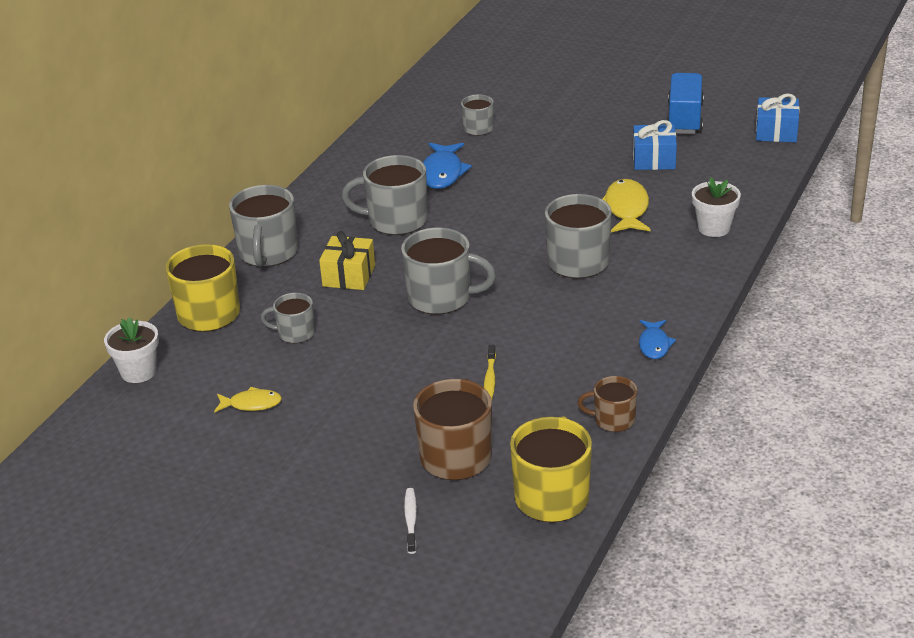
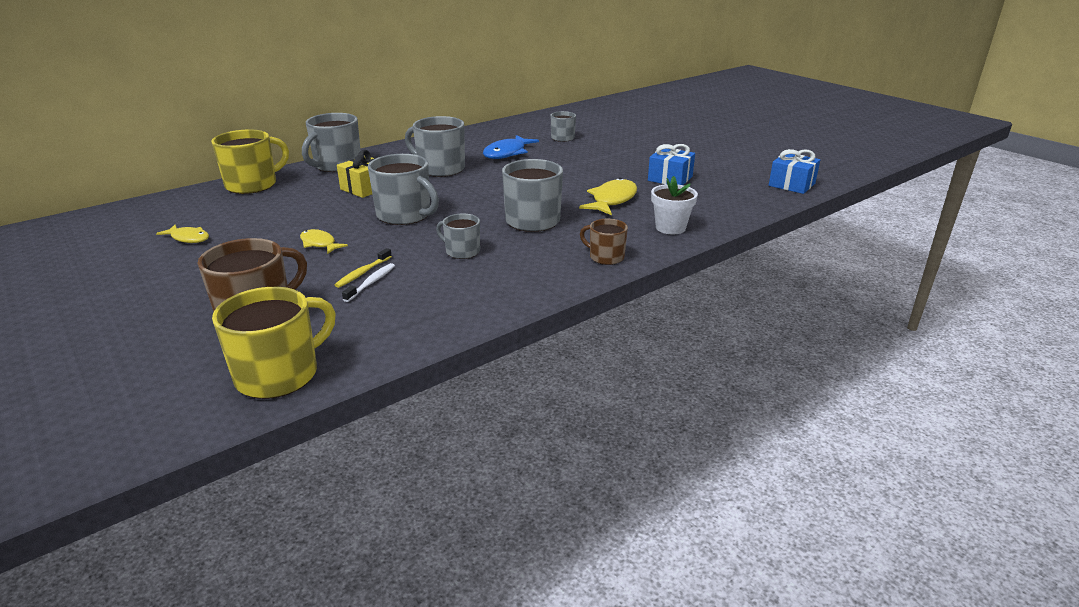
camera: 25 degrees right, 5 degrees down
white flower pot [104,317,159,383] -> none
grey mug [261,293,315,343] -> grey mug moved to [436,213,480,259]
white toothbrush [404,488,417,554] -> white toothbrush moved to [342,263,395,302]
brown mug [577,376,637,432] -> brown mug moved to [580,219,628,265]
blue fish [639,320,676,359] -> none
blue truck [667,73,704,134] -> none
none -> yellow fish [300,229,348,254]

